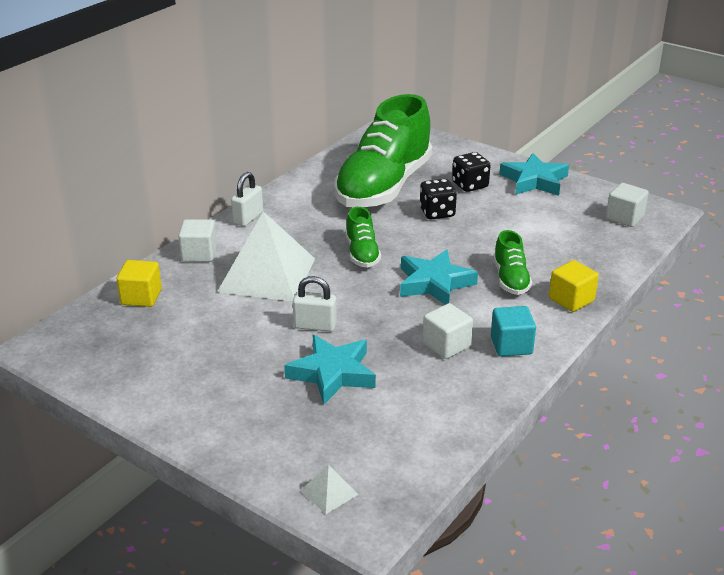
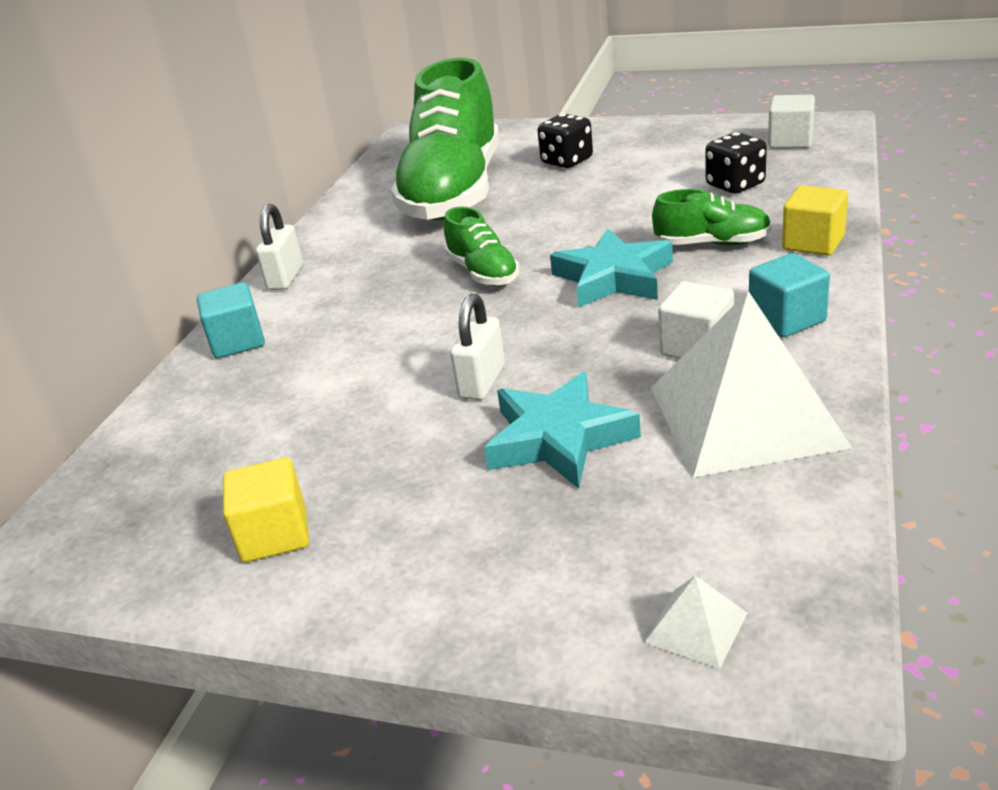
camera: 15 degrees left, 0 degrees up
yellow cube [117,260,162,307] -> yellow cube moved to [223,458,309,562]
white cube [178,219,217,262] -> turquoise cube [197,282,265,358]
white pyramid [217,211,315,302] -> white pyramid moved to [651,291,852,477]
white padlock [293,276,337,332] -> white padlock turned 60 degrees counterclockwise [450,294,505,400]
black dice [419,179,457,220] -> black dice moved to [705,132,767,194]
green shoe [493,230,532,295] -> green shoe turned 60 degrees counterclockwise [652,189,772,245]
turquoise star [499,153,569,196] -> none

